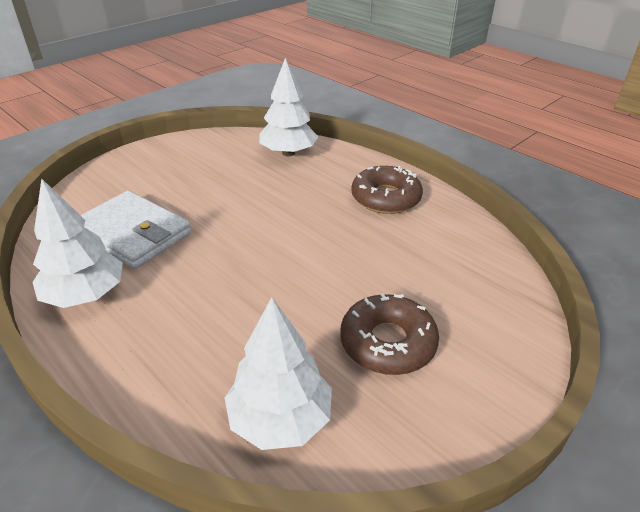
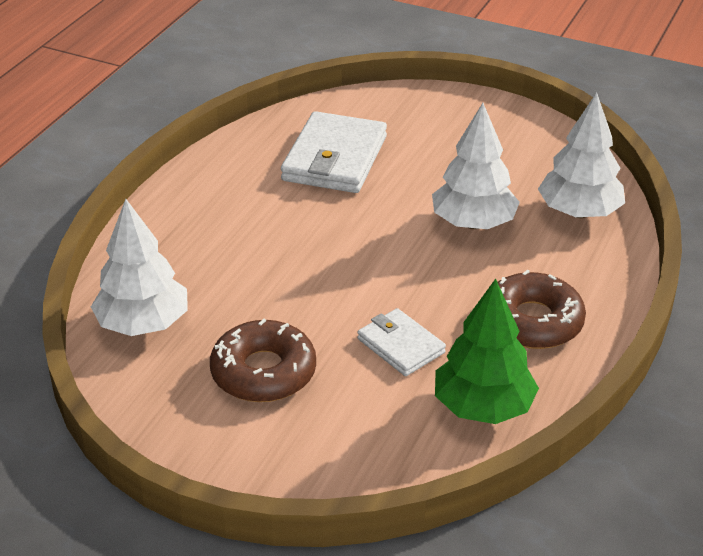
camera: 70 degrees right, 0 degrees up
white tree [32,179,123,308] -> white tree moved to [432,103,520,229]
none -> white wallet [358,308,446,376]
none -> green tree [435,279,539,424]

